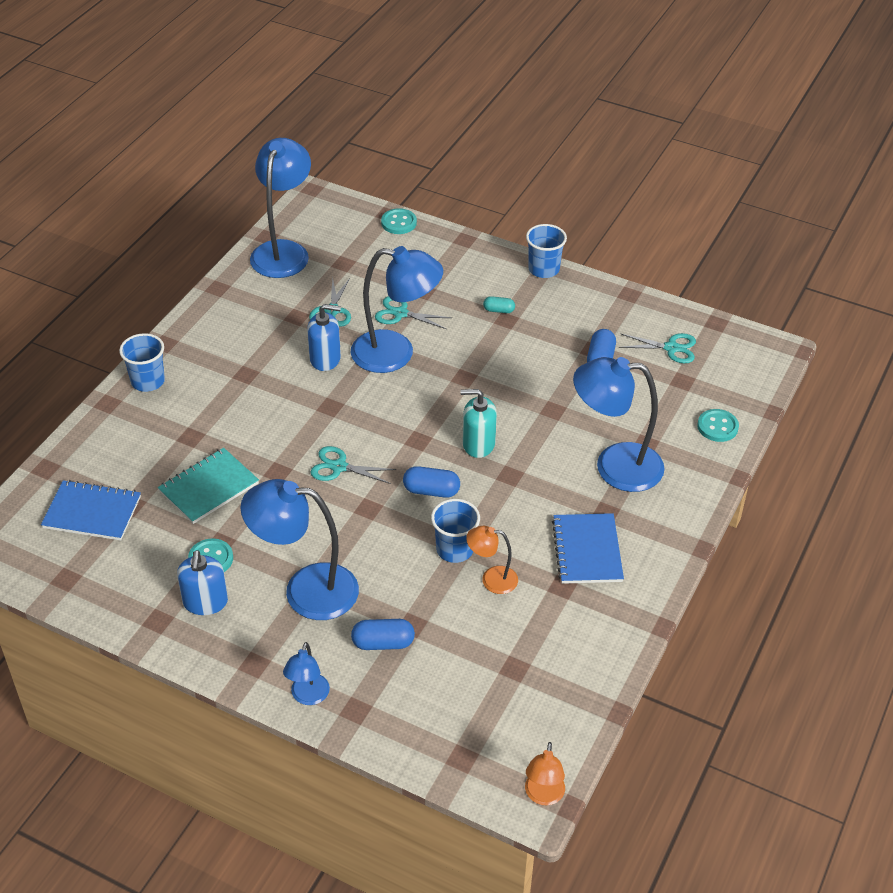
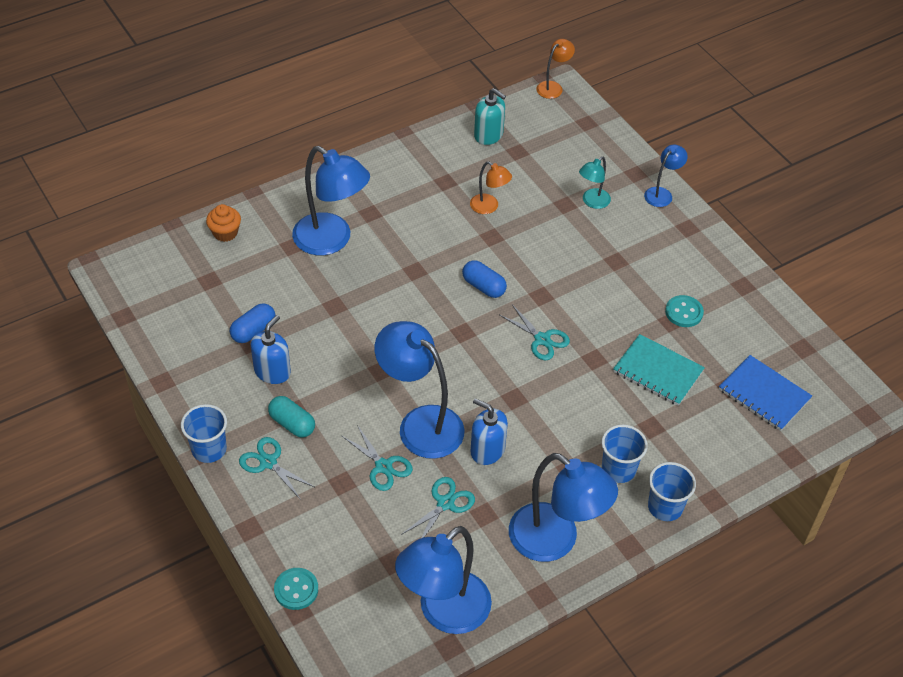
camera: 150 degrees left, 5 degrees up
turquoise notebook [158,448,259,524] -> turquoise notebook turned 45 degrees clockwise [613,334,705,406]
blue soap dispenser [177,550,228,615] -> blue soap dispenser moved to [251,315,291,384]
blue lamp [241,479,359,620] -> blue lamp moved to [509,453,618,562]
blue capsule [351,619,415,650] -> turquoise lamp [579,156,611,209]
blue cup [431,499,480,563] -> blue cup moved to [601,425,648,483]
turquoise soap dispenser [460,389,497,458] -> turquoise soap dispenser moved to [474,88,506,145]
turquoise capsule [483,296,515,313] -> turquoise capsule [268,396,315,438], size x1.60
blue notebook [552,513,624,584] -> none
turquoise scissors [619,333,696,363] -> turquoise scissors moved to [239,437,314,500]
turquoise button [697,409,739,442] -> orange cupcake [206,204,241,242]

